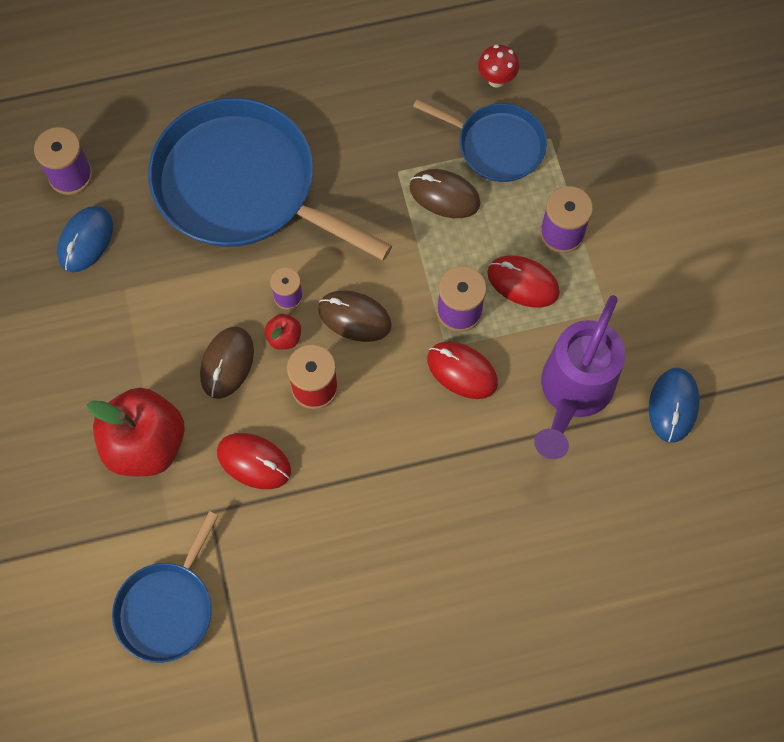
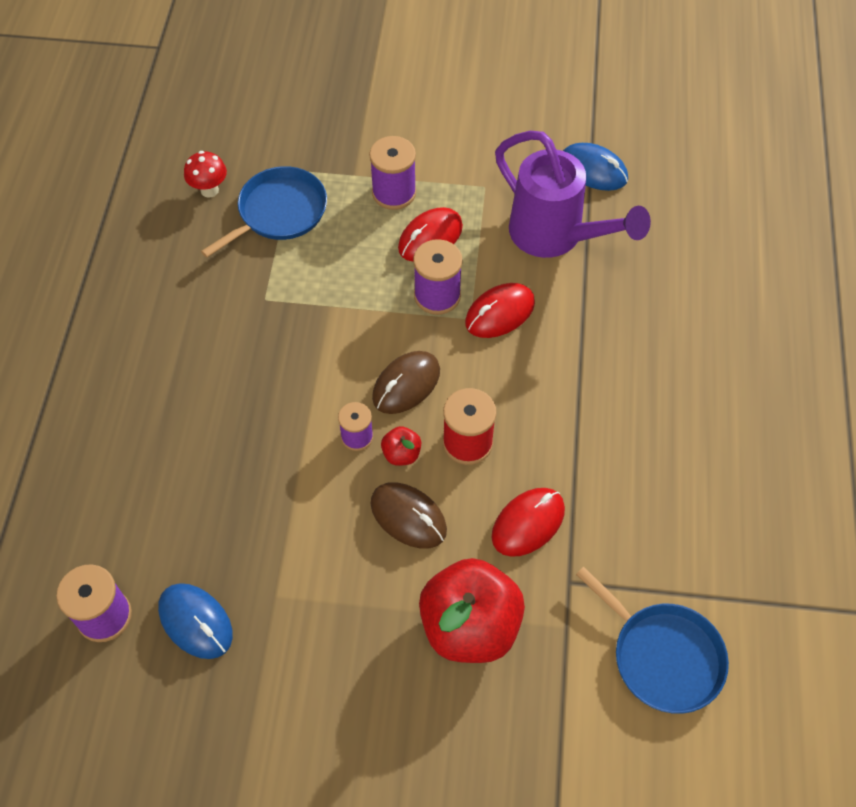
camera: 70 degrees left, 10 degrees down
blue pan [148,98,392,260] -> none
brown mouse [409,169,480,218] -> none

